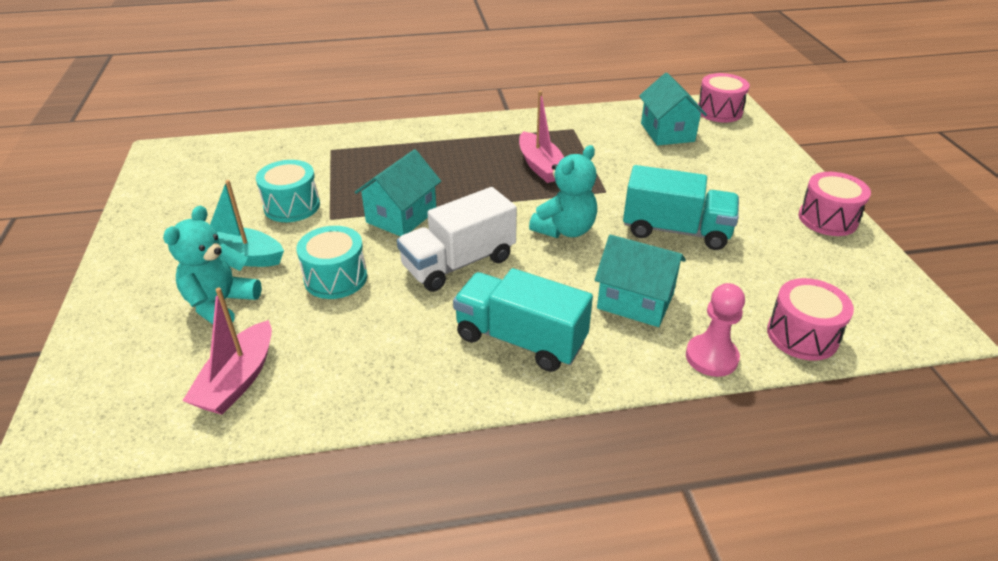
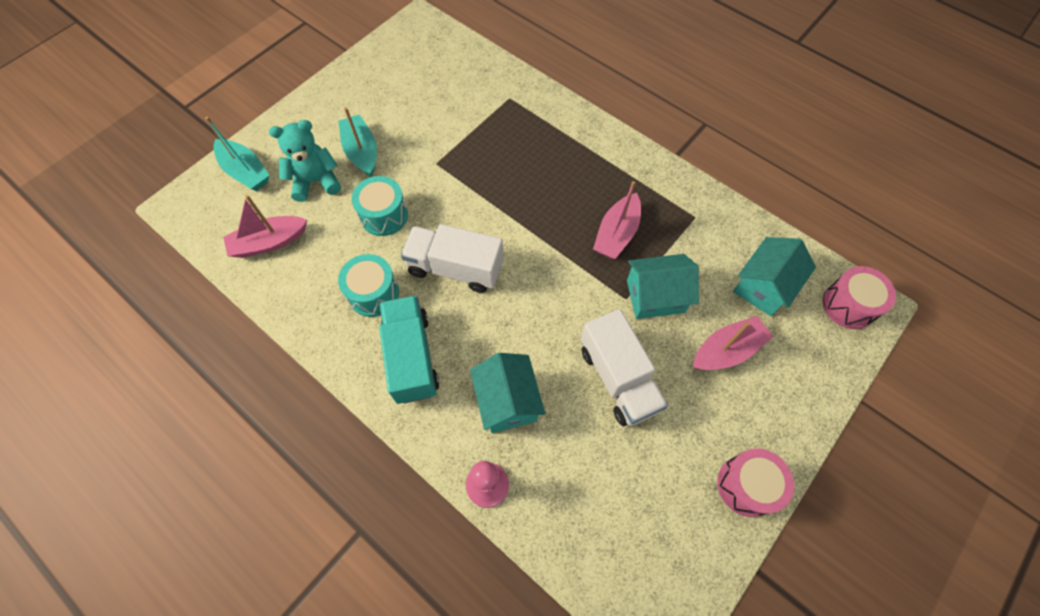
camera: 50 degrees right, 25 degrees up
turquoise drum [256,160,320,222] -> turquoise drum moved to [338,254,399,317]
turquoise house [355,149,441,236] -> turquoise house moved to [627,254,699,319]
turquoise teddy bear [529,145,597,238] -> none
turquoise truck [623,165,739,250] -> white truck [581,309,668,426]
pink drum [767,278,854,361] -> none
none -> turquoise boat [205,117,270,191]
none -> pink boat [693,316,774,370]

